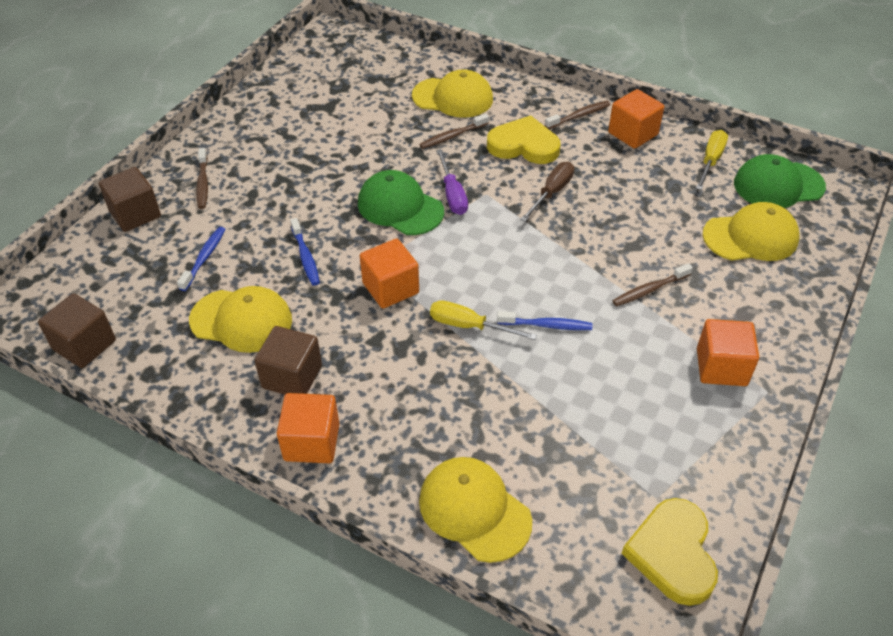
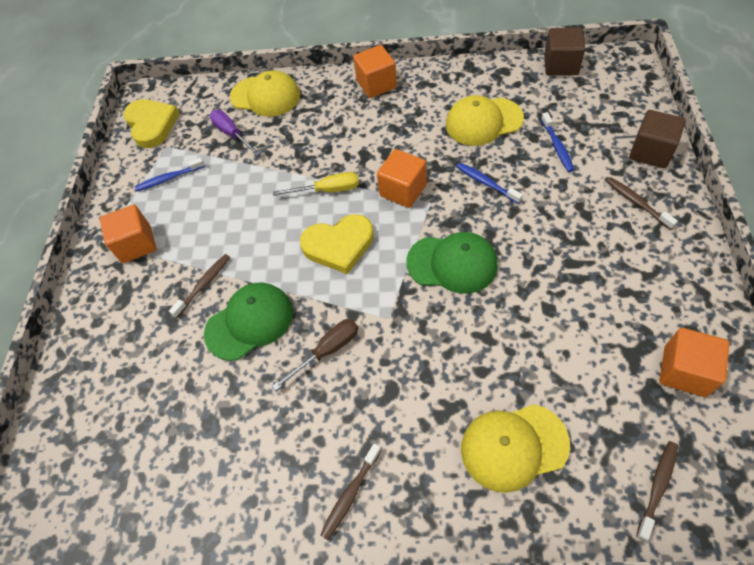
camera: 160 degrees right, 10 degrees up
brown cube [254,326,322,395] -> none
brown toothbrush [419,113,489,149] -> brown toothbrush moved to [636,441,678,541]
purple screwdriver [436,149,468,215] -> purple screwdriver moved to [210,110,260,156]
yellow heart [487,115,561,164] -> yellow heart moved to [300,214,374,274]
blue toothbrush [497,311,592,330] -> blue toothbrush moved to [135,158,205,191]
brown screwdriver [520,162,574,222] -> brown screwdriver turned 135 degrees counterclockwise [272,319,358,391]
orange cube [608,89,664,149] -> orange cube moved to [659,328,730,397]
yellow screwdriver [696,130,728,190] -> none
yellow cap [702,202,799,261] -> none
green cap [734,154,826,208] -> green cap moved to [204,282,293,361]

